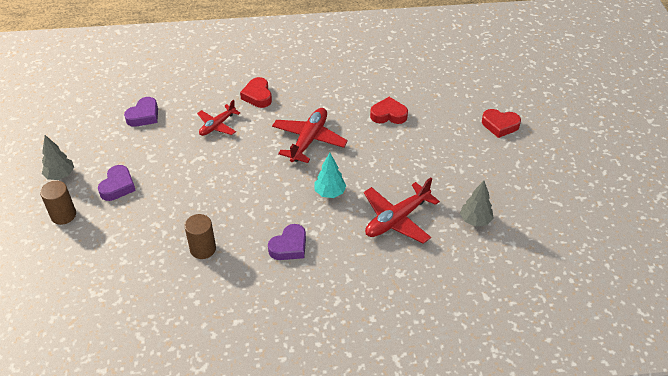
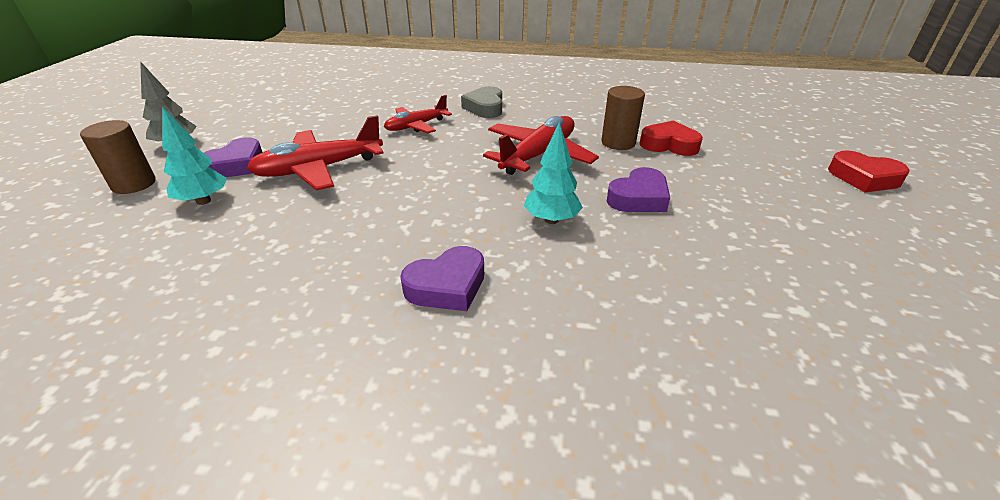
camera: 15 degrees right, 10 degrees down
purple heart [124,97,158,127] -> purple heart moved to [606,167,670,212]
brown cylinder [184,214,216,259] -> brown cylinder moved to [601,86,645,150]
red heart [240,77,272,108] -> grey heart [461,86,502,118]
red plane [364,178,440,244] -> red plane moved to [246,115,384,190]
grey tree [460,181,494,227] -> none
none -> turquoise tree [162,106,227,205]

